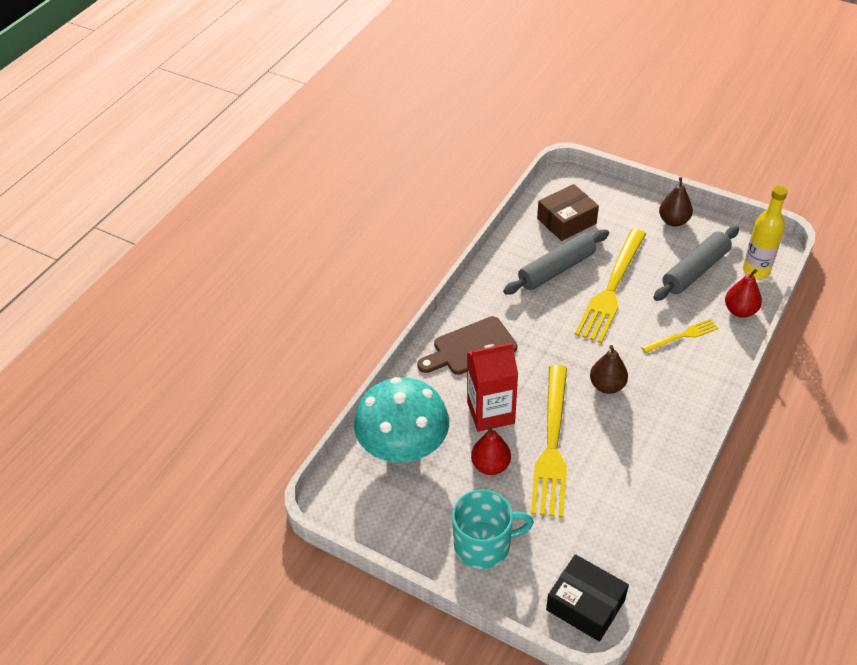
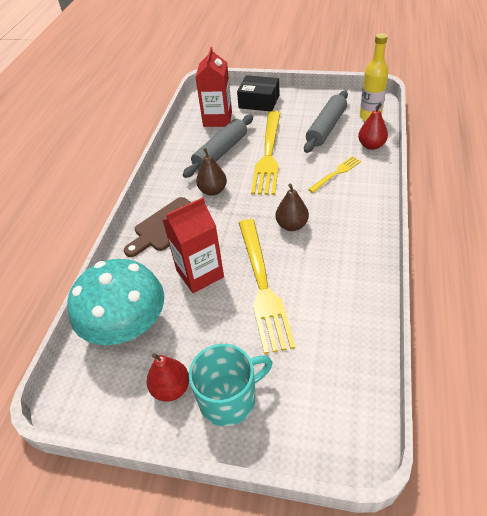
camera: 15 degrees left, 0 degrees up
red pear [471,426,511,475] -> red pear moved to [146,353,189,402]
brown box [537,184,599,241] -> red carton [195,47,232,127]
black box [546,554,629,642] -> black box moved to [237,75,279,111]
brown pear [659,177,693,226] -> brown pear moved to [196,148,227,196]

